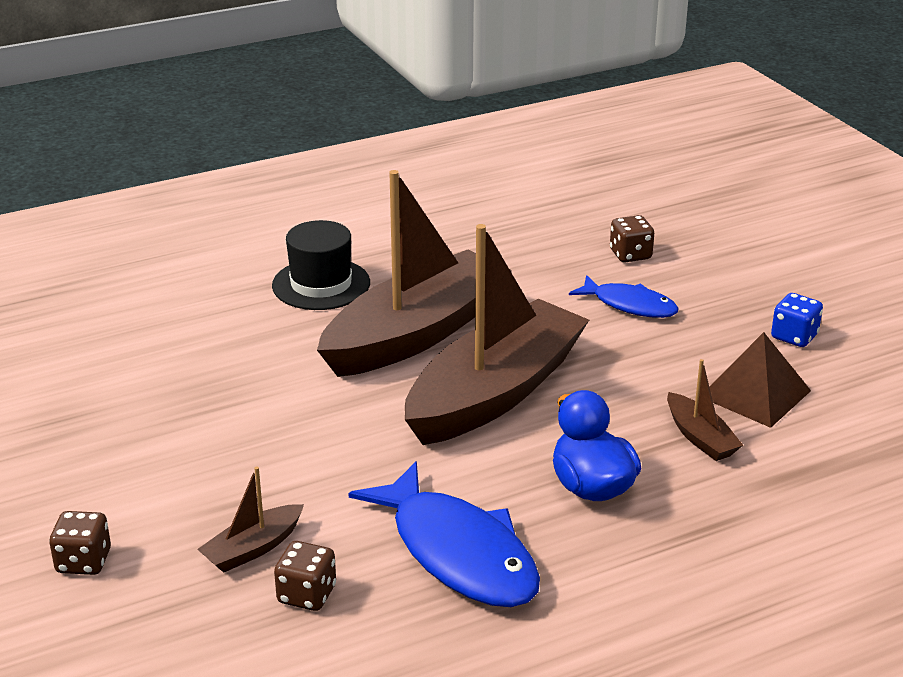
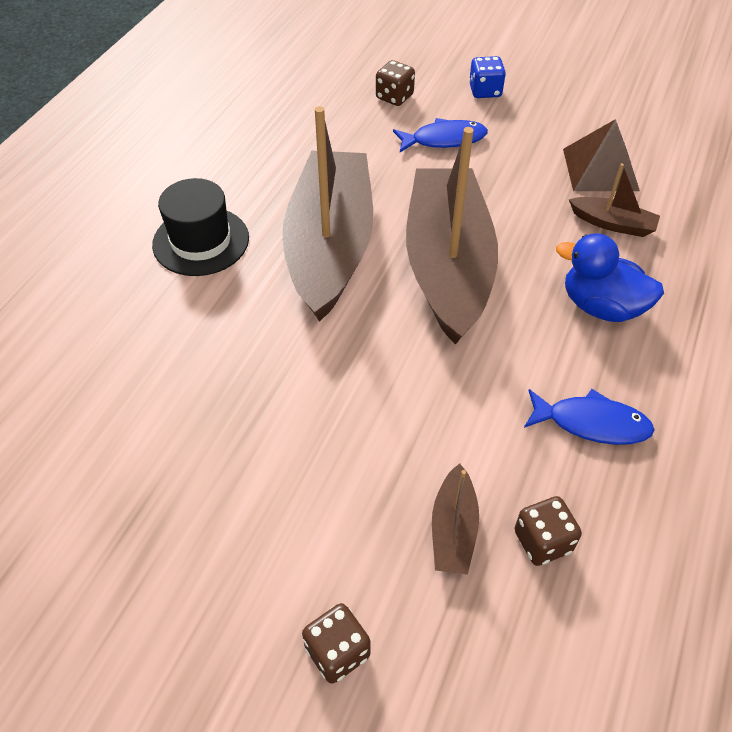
camera: 40 degrees left, 20 degrees up
blue fish [349,461,540,607] -> blue fish [524,389,655,445], size x0.58
blue dice [771,293,823,347] -> blue dice moved to [469,56,506,98]

